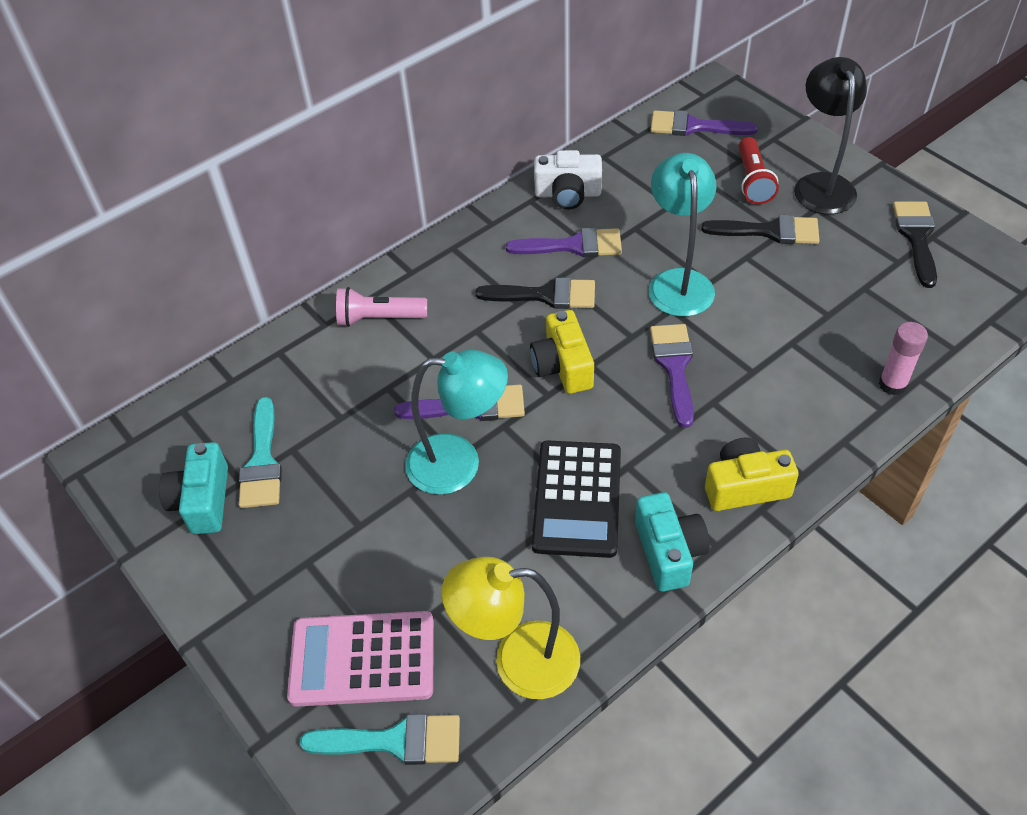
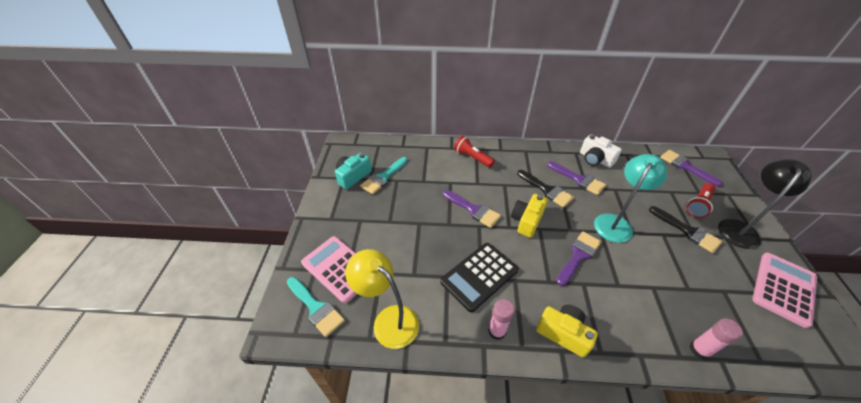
camera: 40 degrees right, 5 degrees down
pink flashlight [336,287,427,327] -> red flashlight [454,136,495,168]
turquoise lamp [405,349,508,495] -> none
turquoise camera [635,492,710,592] -> pink glue stick [488,299,515,340]
black brush [893,201,937,288] -> pink calculator [752,253,817,328]

